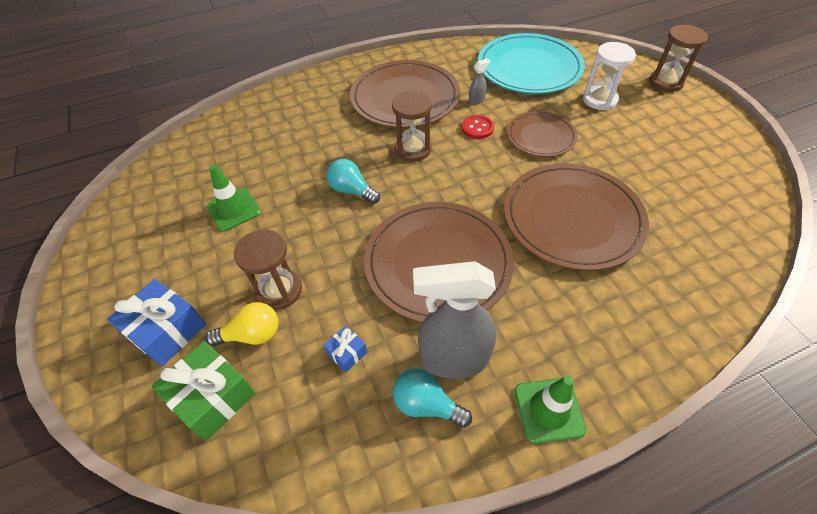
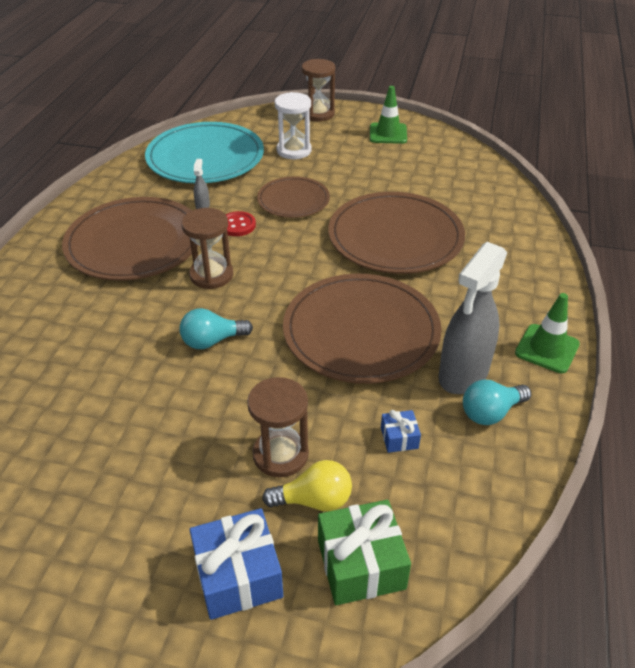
camera: 55 degrees left, 10 degrees down
green traffic cone [206,164,261,232] -> green traffic cone moved to [370,86,407,144]
yellow light bulb [206,302,279,346] -> yellow light bulb turned 60 degrees clockwise [262,460,352,511]

